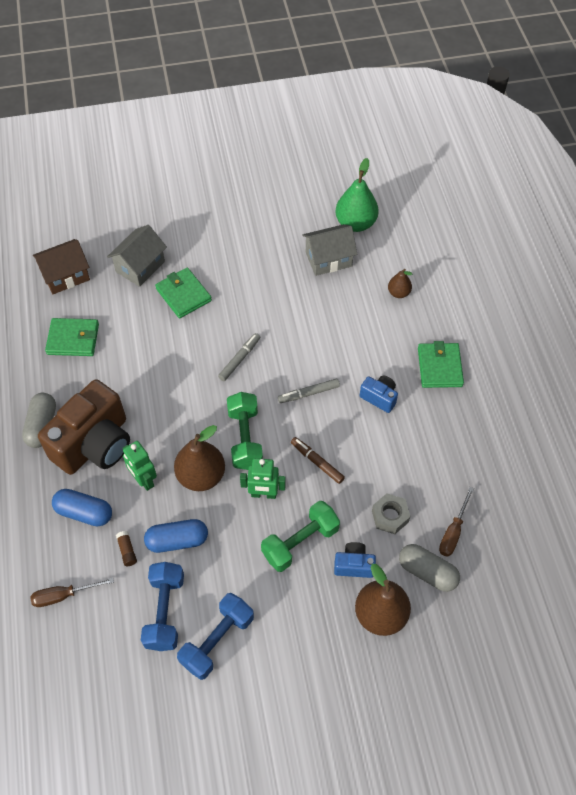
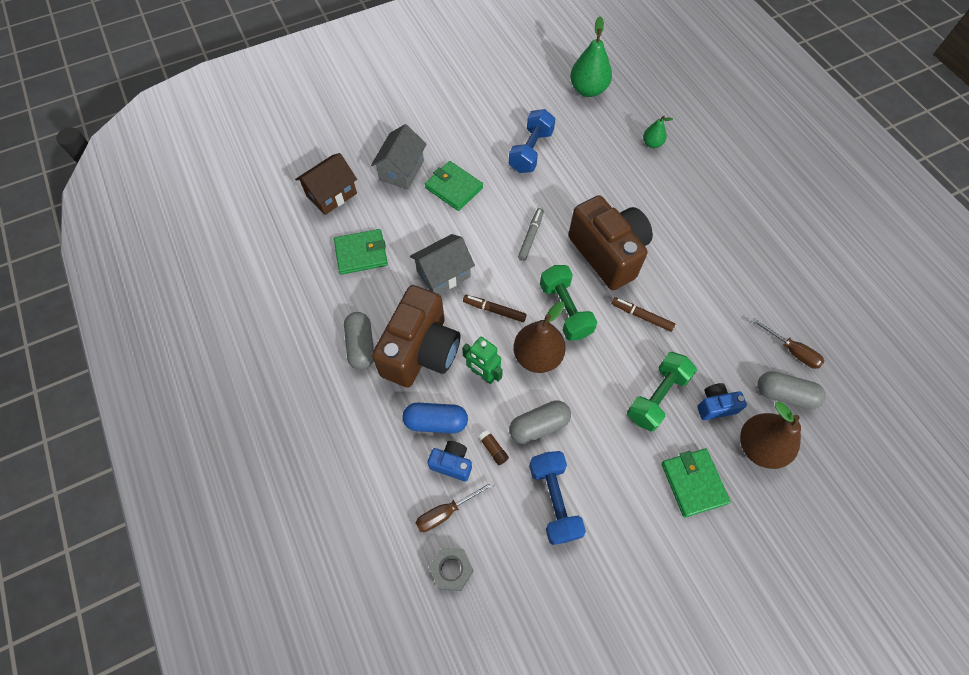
camera: 15 degrees left, 5 degrees up
blue capsule [144,519,208,553] -> grey capsule [509,400,571,444]
blue dumbbell [177,593,254,680] -> blue dumbbell moved to [509,109,555,173]
green robot [240,458,286,499] -> none
grey marker [278,379,340,403] -> brown camera [568,195,653,290]
grey house [302,224,357,276] -> grey house moved to [410,234,475,294]
blue camera [360,375,398,413] -> blue camera moved to [427,441,472,481]
grey nut [372,493,411,534] -> grey nut moved to [429,547,474,591]
brown pear [388,269,412,298] -> green pear [643,116,673,148]
green wallet [418,341,464,388] -> green wallet moved to [661,449,731,517]
brown screwdriver [439,487,474,557] -> brown screwdriver turned 60 degrees counterclockwise [752,318,824,369]
none -> brown marker [463,295,526,322]

